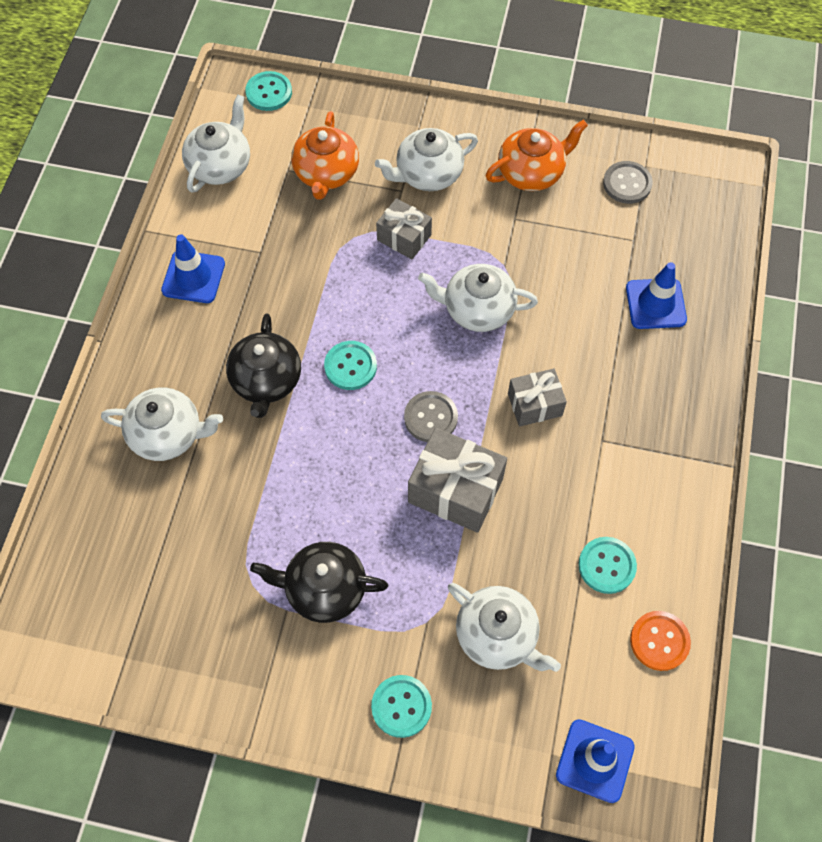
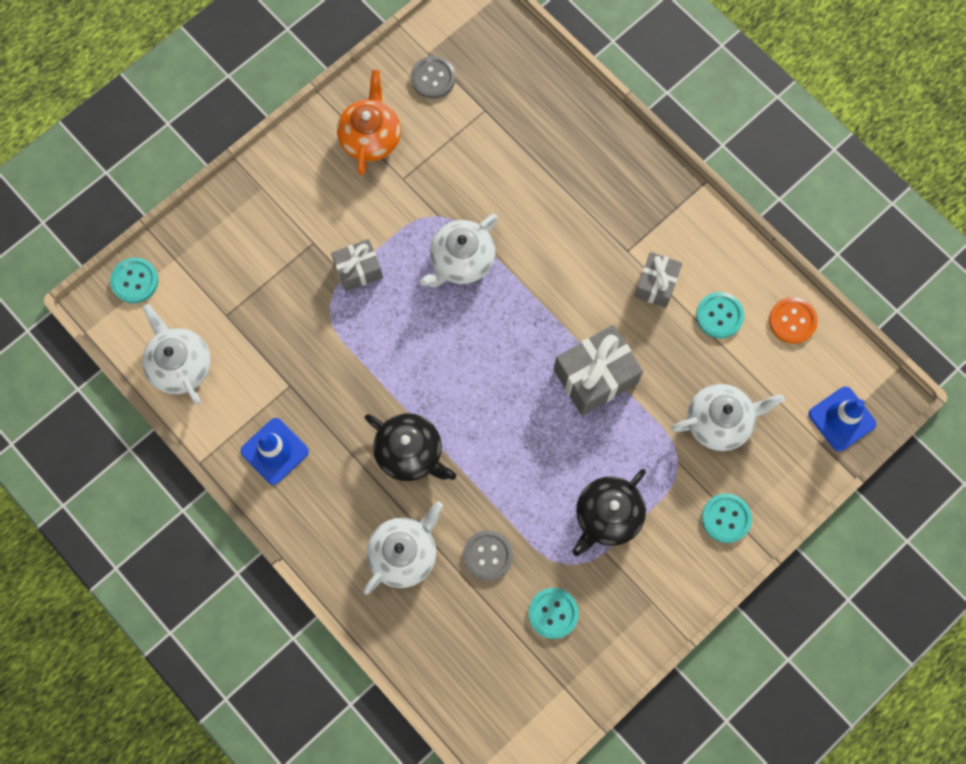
camera: 55 degrees left, 10 degrees up
orange teapot [291,111,359,200] -> none
turquoise button [324,341,377,390] -> turquoise button moved to [528,588,579,639]
white teapot [375,128,478,191] -> none
grey button [404,391,458,442] -> grey button moved to [463,530,513,581]
grey gift [508,369,567,427] -> grey gift moved to [634,252,683,308]
blue traffic cone [626,262,687,329] -> none

